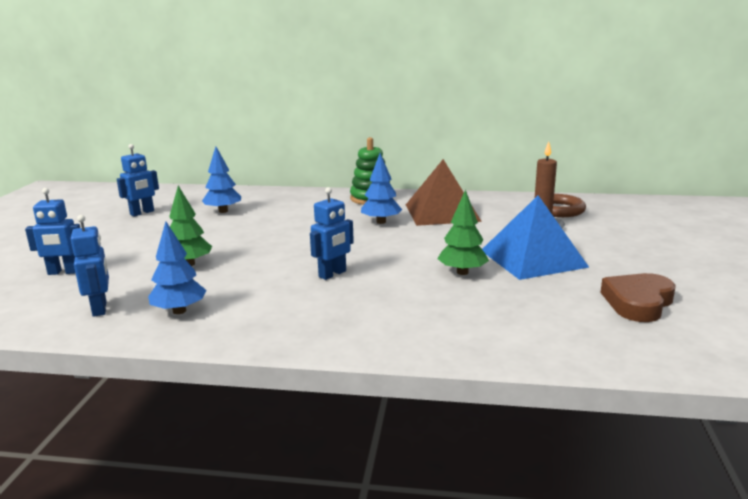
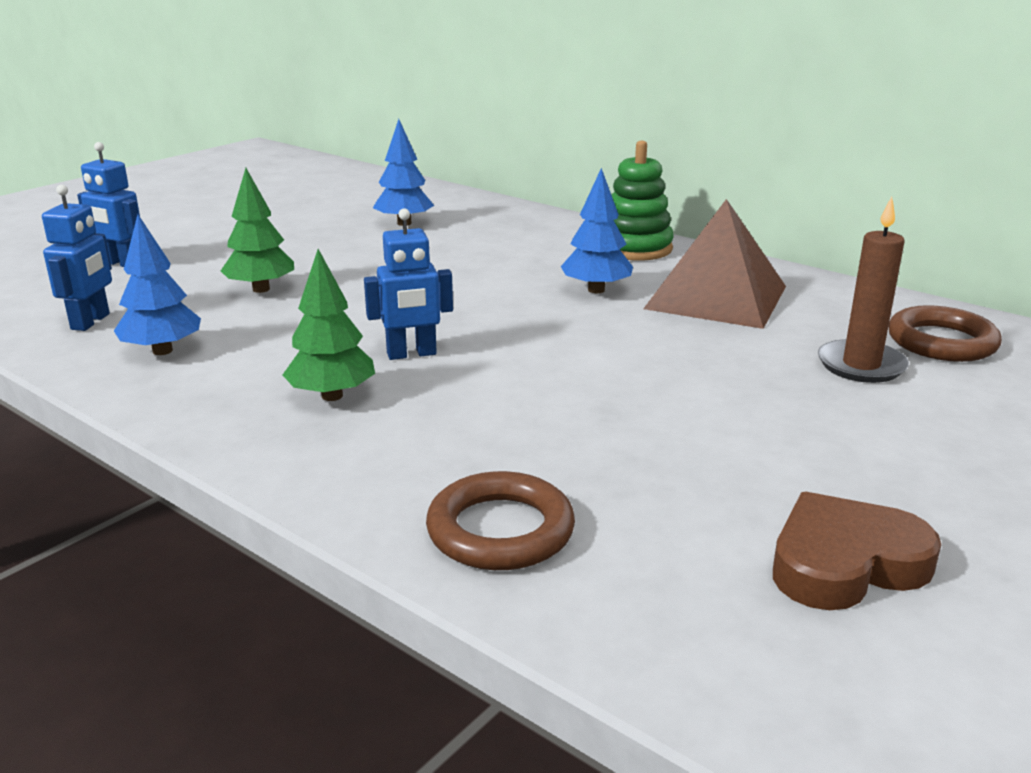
camera: 30 degrees right, 5 degrees up
blue robot [117,144,159,217] -> none
green tree [438,189,489,275] -> green tree moved to [283,249,375,401]
blue pyramid [482,195,589,280] -> none
none -> brown ring [426,471,575,570]

